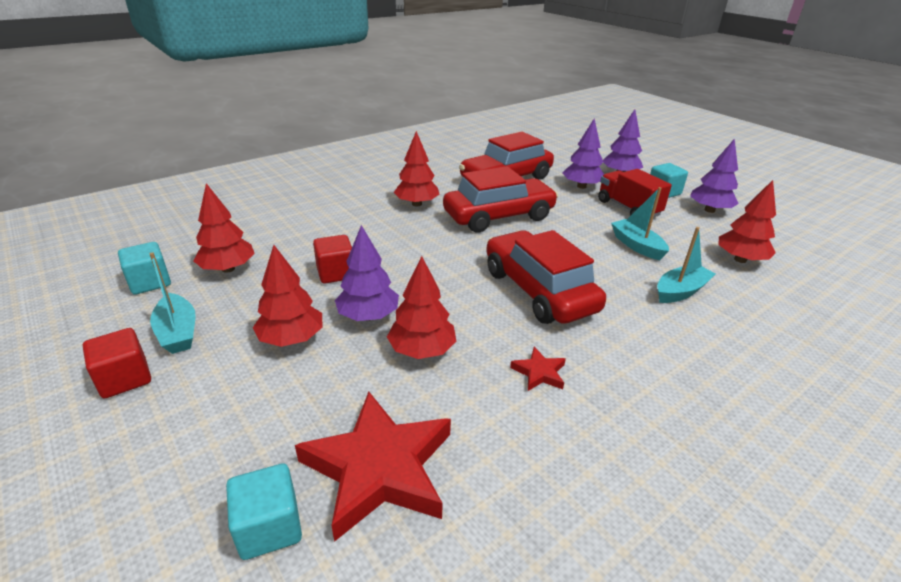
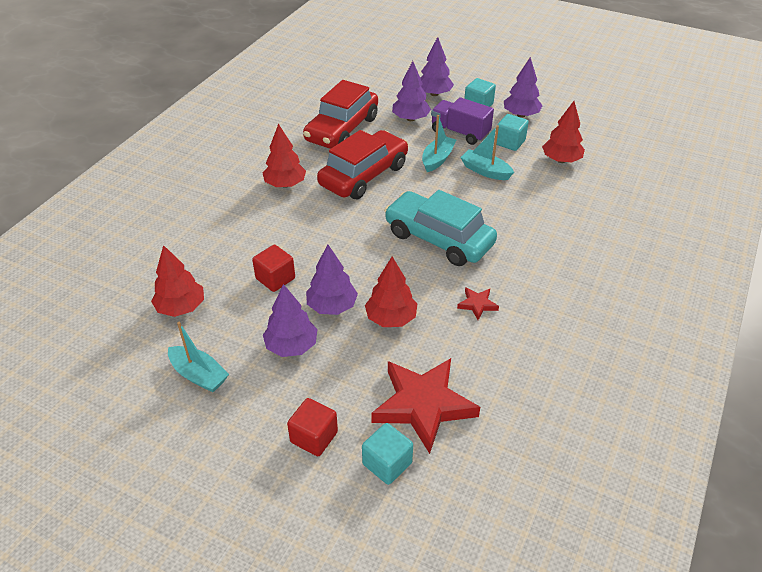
camera: 25 degrees left, 10 degrees up
red cube [83,328,151,398] -> red cube moved to [287,398,338,456]
turquoise cube [118,242,171,295] -> turquoise cube moved to [496,114,529,151]
red tree [253,245,323,347] -> purple tree [263,284,317,357]
red car [486,230,606,324] -> turquoise car [384,190,497,266]
red truck [598,169,672,217] -> purple truck [431,97,494,145]
turquoise boat [657,227,716,303] -> turquoise boat moved to [422,115,456,172]

